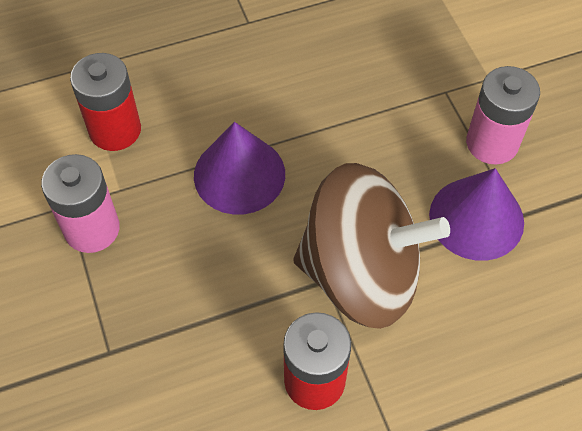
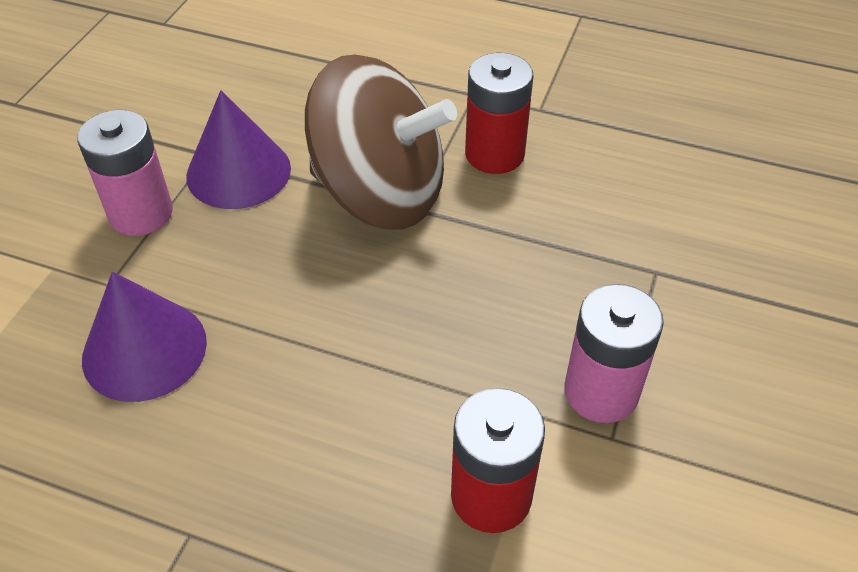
camera: 140 degrees left, 10 degrees down
purple cone [194,122,285,215] -> purple cone moved to [82,272,207,402]
brown spinning top [293,163,450,329] -> brown spinning top turned 150 degrees clockwise [305,55,457,230]

